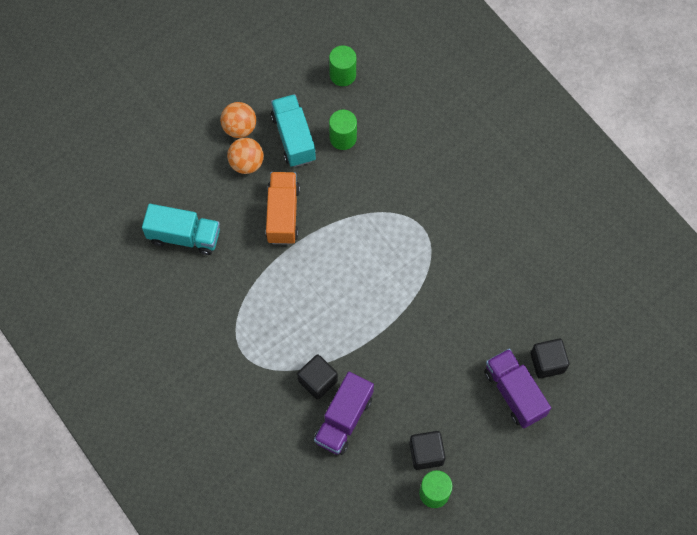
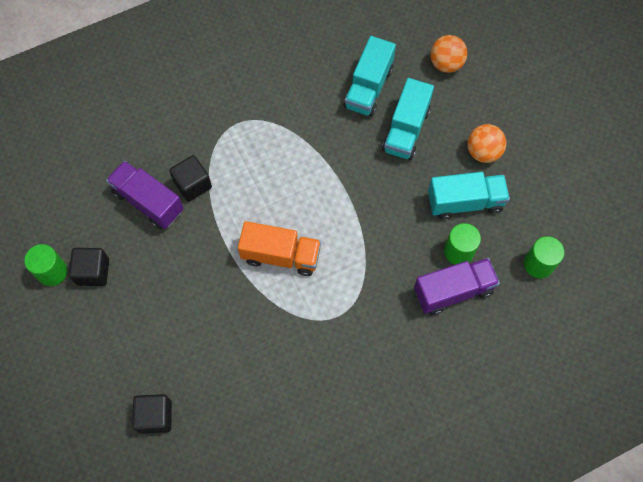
camera: 100 degrees right, 0 degrees up
orange ball [227,138,264,174] -> orange ball moved to [430,35,467,73]
orange truck [265,172,300,245] -> orange truck moved to [238,221,321,276]
purple truck [484,349,551,429] -> purple truck moved to [414,258,500,315]
none -> turquoise truck [382,78,434,160]

